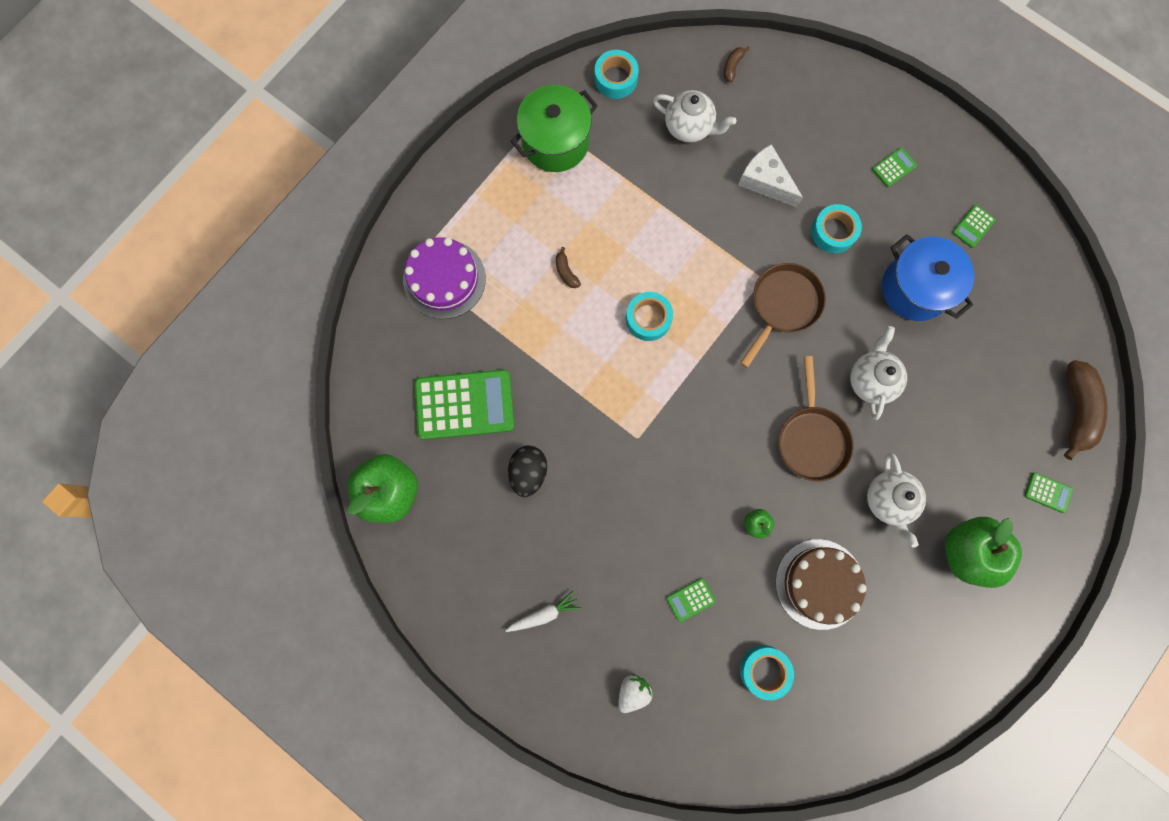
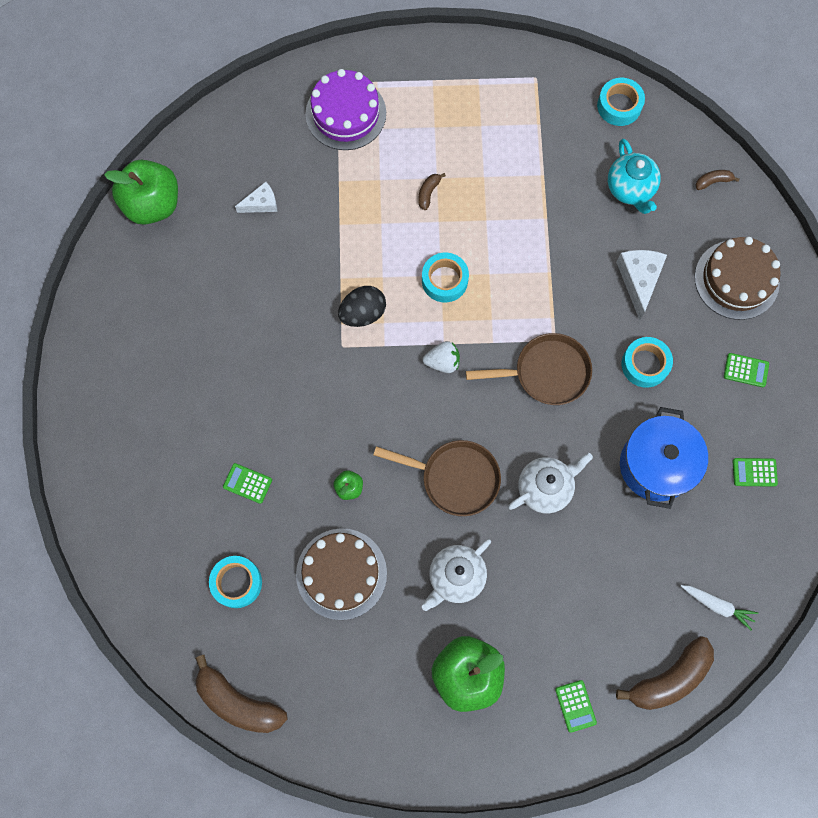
camera: 50 degrees right, 5 degrees down
green calculator [414,369,514,440] -> white cheese [235,182,277,213]
white carrot [505,591,581,632] -> white carrot moved to [681,585,758,630]
black egg [508,446,547,497] -> black egg moved to [338,286,386,327]
green pot [511,85,598,172] -> none
white strawberry [618,674,652,713] -> white strawberry moved to [423,341,460,373]
white teapot [653,90,736,143] -> turquoise teapot [608,139,661,214]
brown pan [779,356,854,481] -> brown pan turned 120 degrees counterclockwise [374,440,501,516]
none -> brown banana [195,655,288,733]
none -> brown cake [695,237,781,320]

